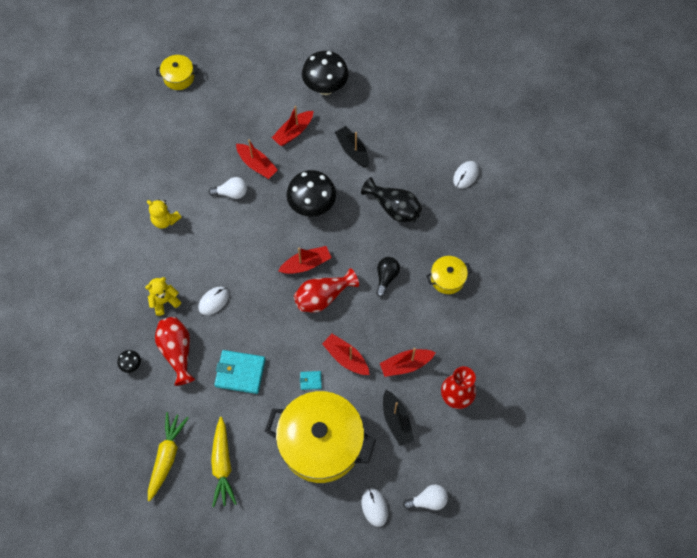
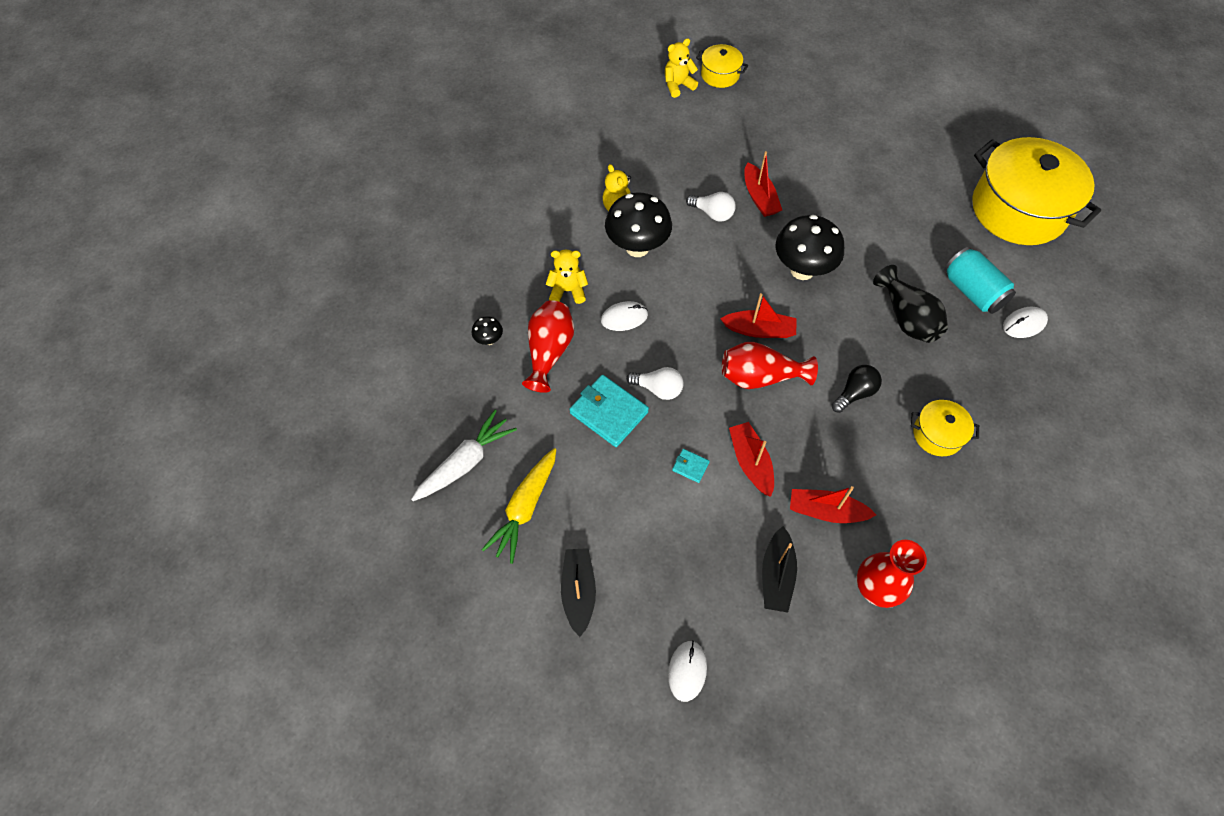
camera: 30 degrees right, 5 degrees down
yellow carrot [148,412,189,501] -> white carrot [411,410,517,501]
yellow pot [265,391,376,483] -> yellow pot moved to [972,137,1101,245]
red boat [272,106,313,146] -> none
black mushroom [302,51,349,95] -> black mushroom moved to [605,192,672,257]
black boat [335,126,369,168] -> black boat moved to [561,548,596,637]
white light bulb [403,484,448,510] -> white light bulb moved to [626,367,684,400]
none -> yellow teddy bear [665,38,698,98]
none -> turquoise can [944,247,1016,314]

